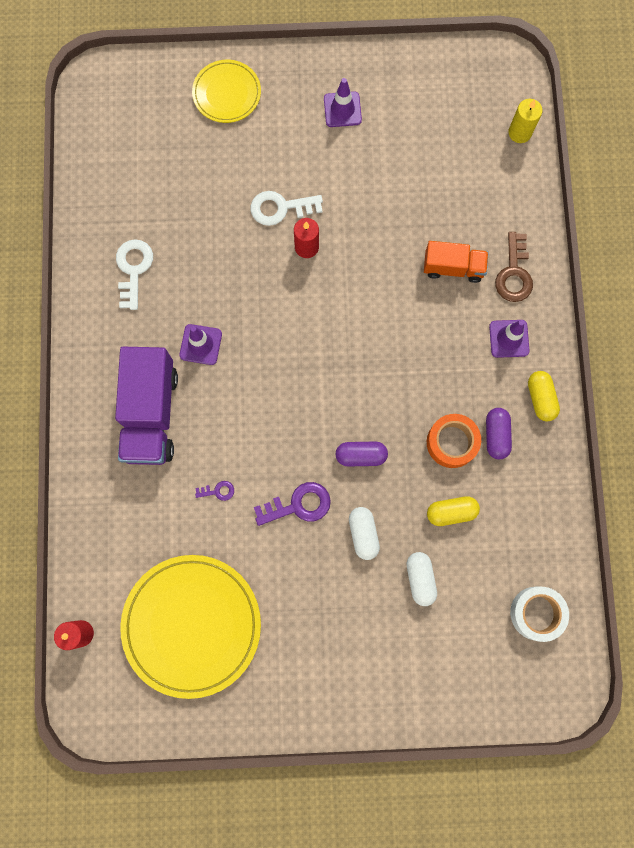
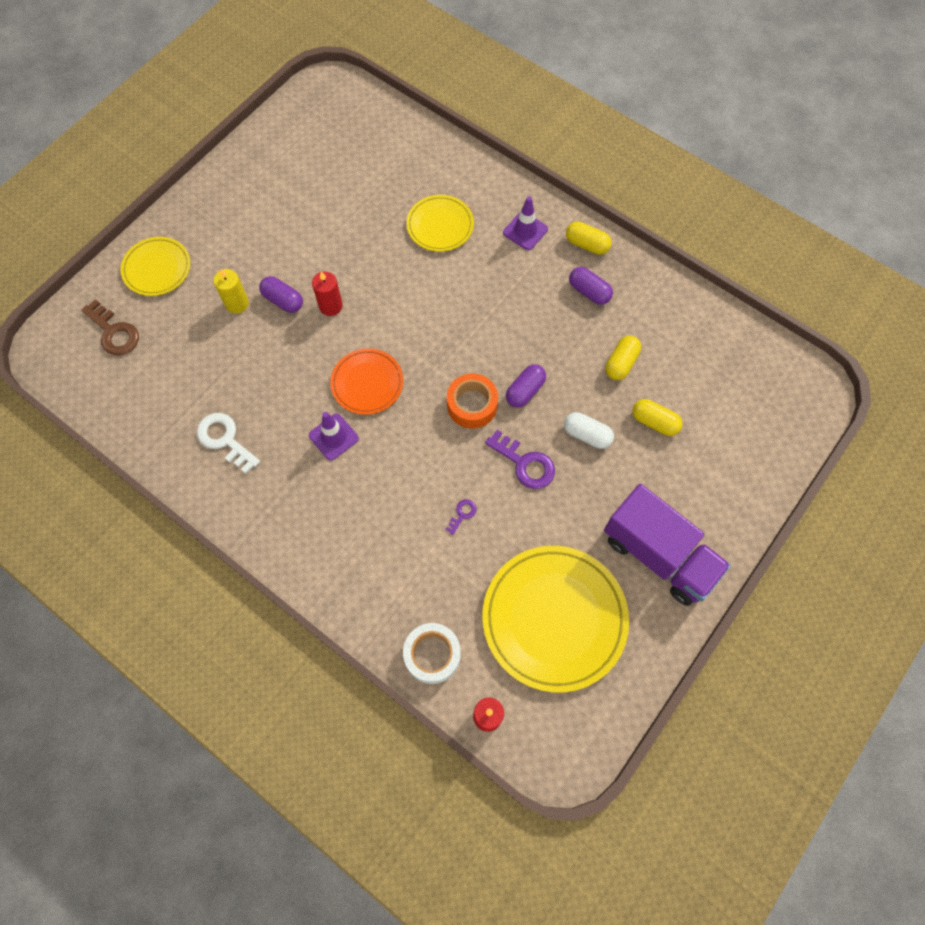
camera: 50 degrees left, 10 degrees down
purple truck [115,347,178,465] -> purple truck moved to [604,484,731,606]
white key [251,191,323,226] -> purple capsule [259,276,303,313]
purple key [254,482,331,526] -> purple key turned 105 degrees clockwise [485,430,555,489]
purple traffic cone [324,78,362,127] -> none
white capsule [407,552,437,606] -> yellow capsule [632,399,682,436]
orange truck [424,241,489,283] -> yellow plate [406,195,474,252]
orange tape [427,414,481,468] -> orange tape moved to [447,373,498,429]
brown key [495,232,533,302] -> brown key moved to [81,299,139,355]
yellow candle [508,99,542,143] -> yellow candle moved to [213,269,249,314]
white tape [510,587,569,642] -> white tape moved to [403,623,461,684]
none -> orange plate [330,348,403,415]

